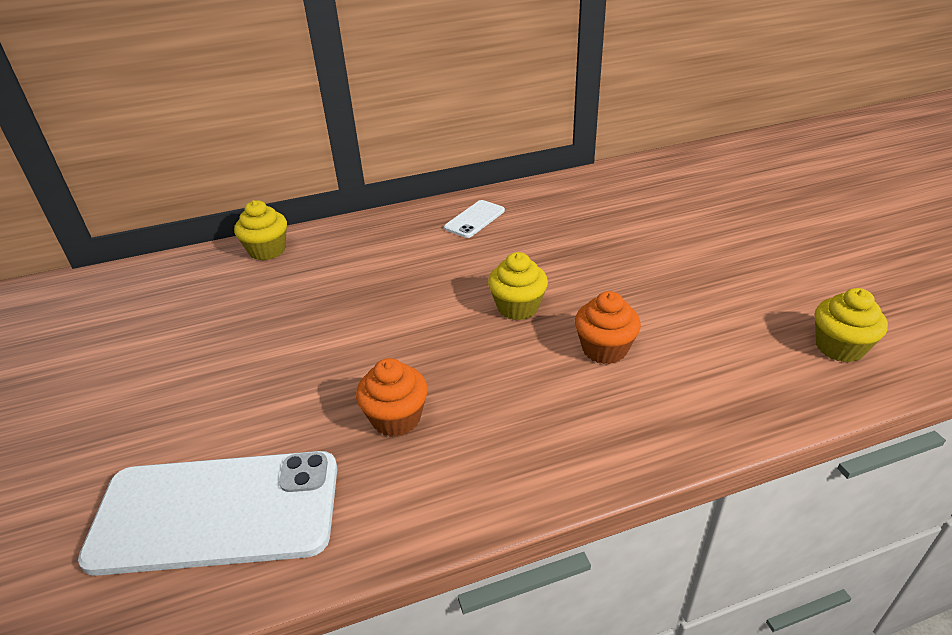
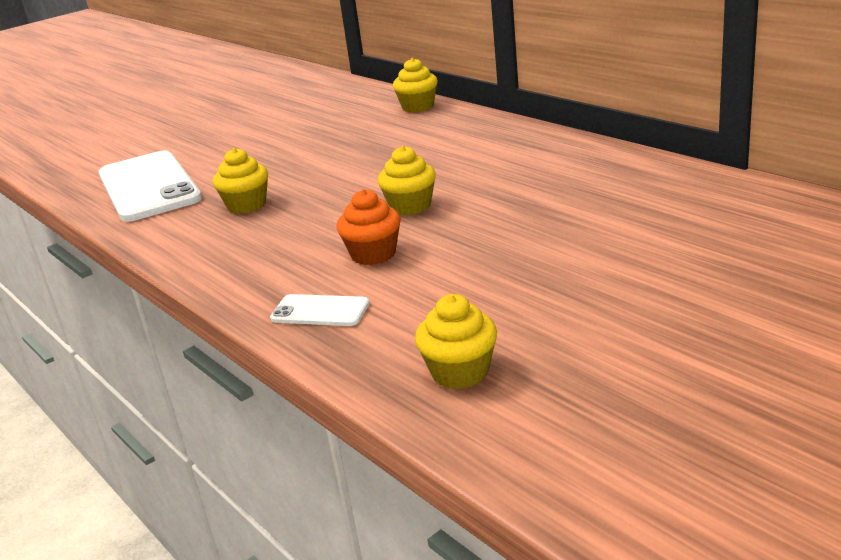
camera: 70 degrees right, 10 degrees down
orange cupcake [356,358,428,437] -> yellow cupcake [213,148,268,214]
white phone [444,200,505,238] -> white phone moved to [270,294,369,326]

